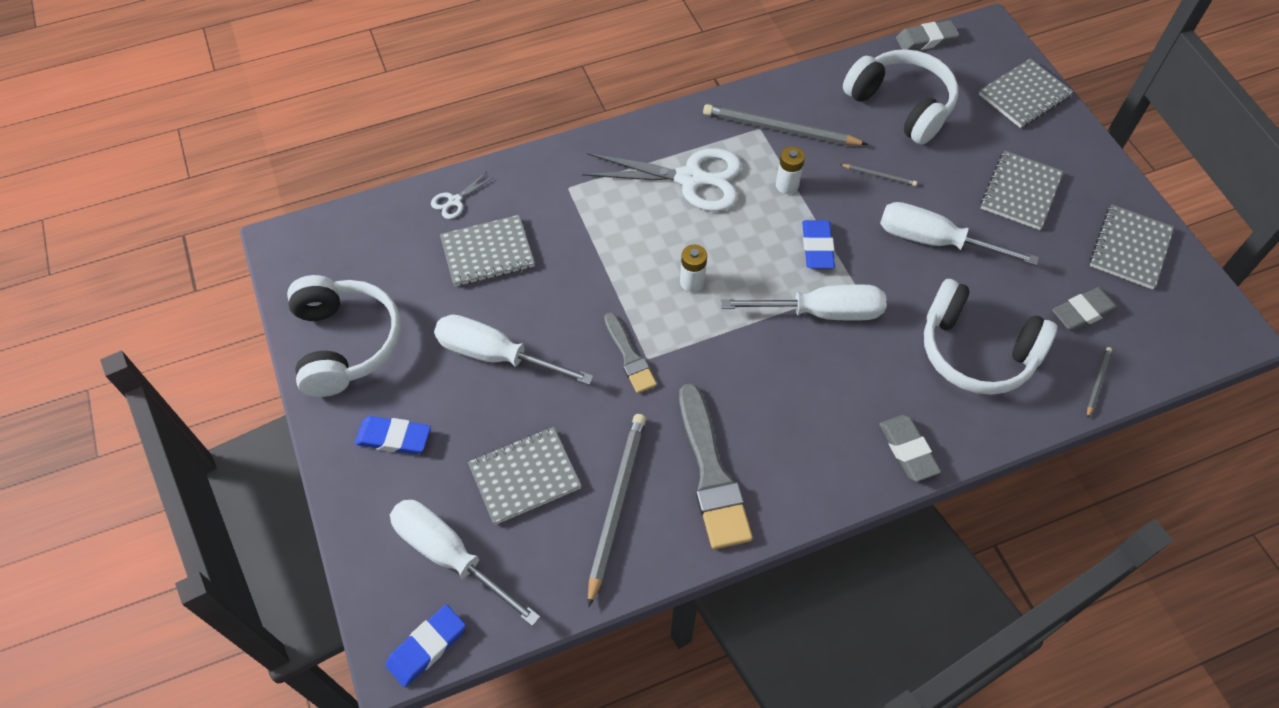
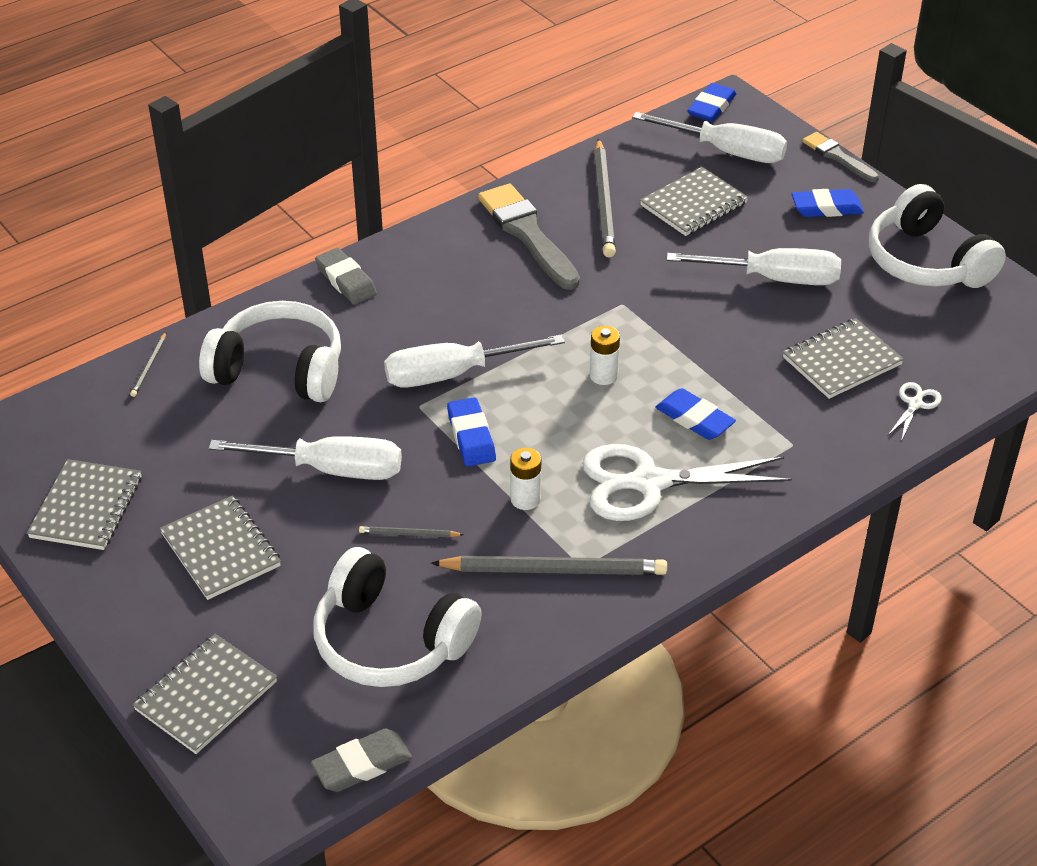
camera: 165 degrees right, 15 degrees down
grey brush [604,312,657,393] -> grey brush moved to [802,132,879,182]
grey notebook [981,151,1063,230] -> grey notebook turned 45 degrees counterclockwise [160,496,281,600]
grey eraser [1052,287,1119,331] -> none
none -> blue eraser [655,388,736,440]

